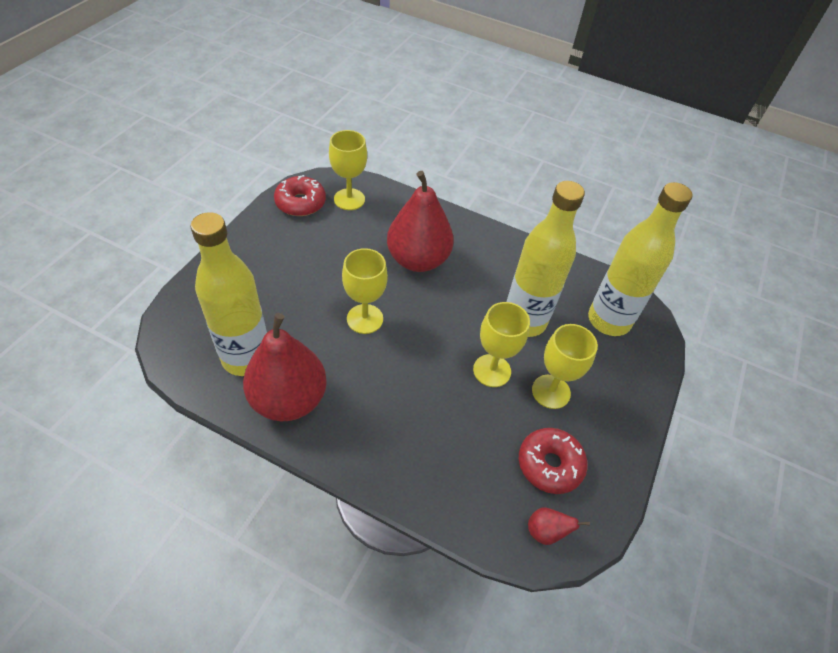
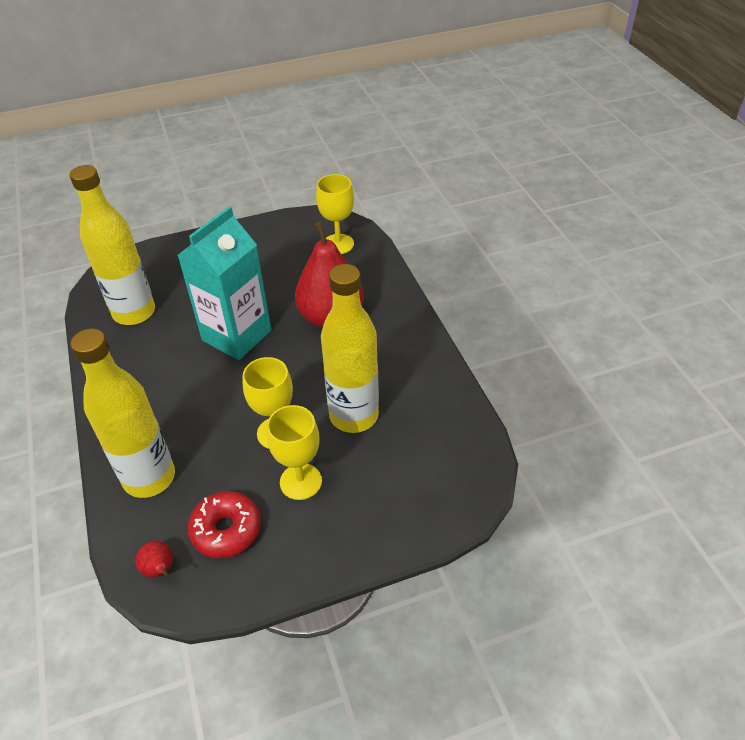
camera: 50 degrees right, 5 degrees down
red pear [243,313,327,421] -> none
red donut [274,175,326,216] -> none
yellow goblet [342,248,388,334] -> turquoise carton [178,206,271,360]
yellow bottle [588,182,693,336] -> yellow bottle moved to [71,329,175,498]

